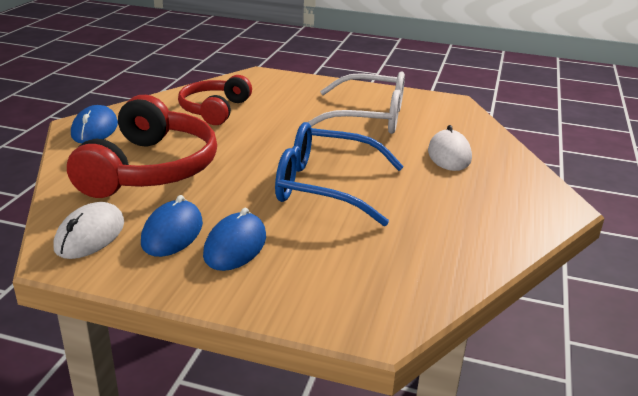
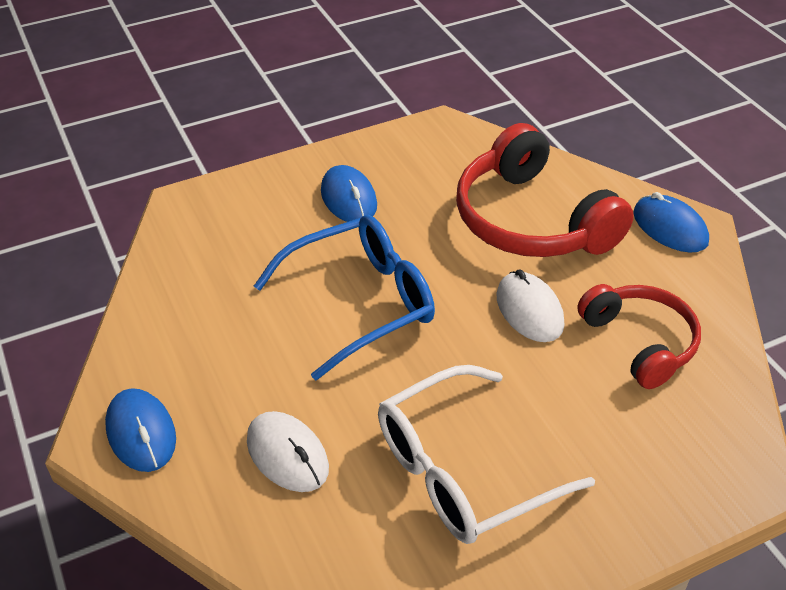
camera: 140 degrees right, 15 degrees up
white mouse [54,202,124,259] -> white mouse moved to [497,270,564,342]
blue mouse [141,195,203,257] -> blue mouse moved to [105,388,176,472]

